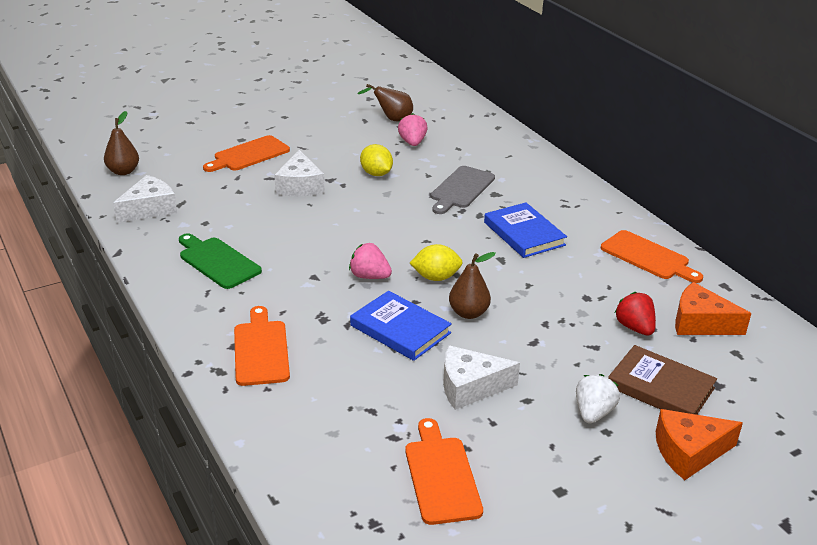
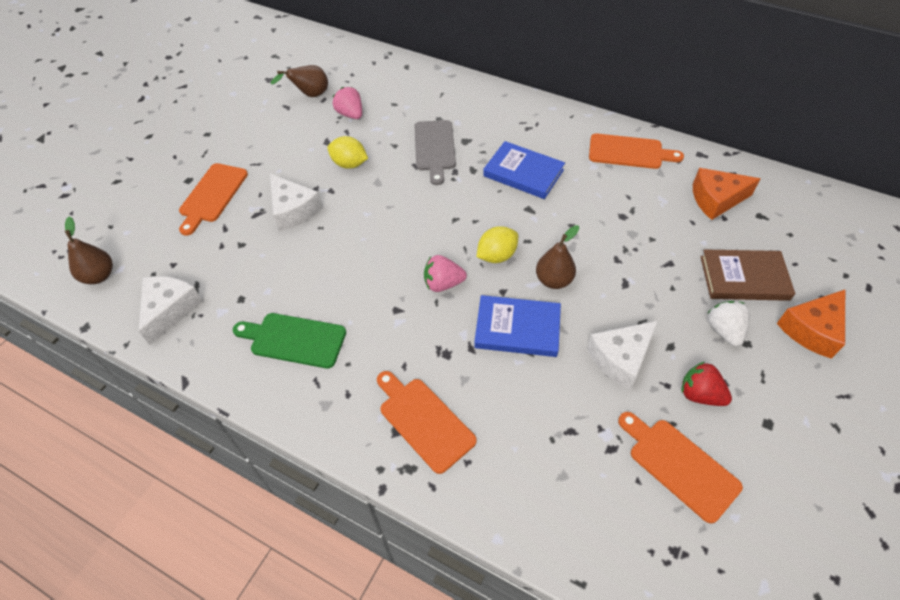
camera: 30 degrees left, 20 degrees up
red strawberry [615,292,656,336] -> red strawberry moved to [682,361,732,406]

